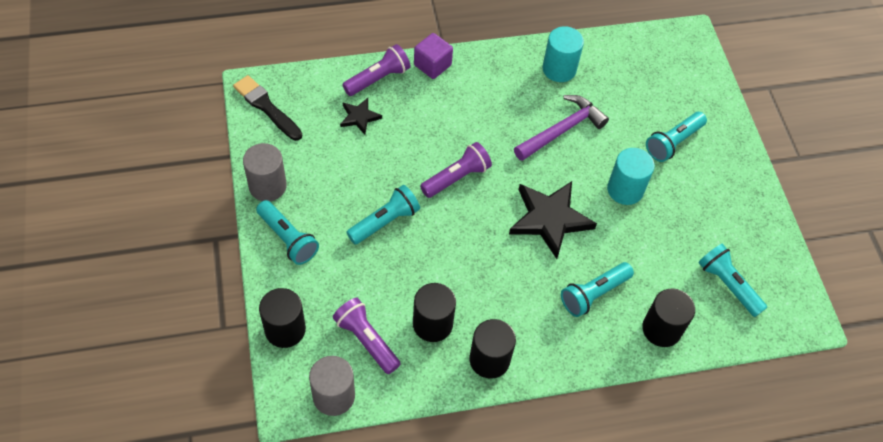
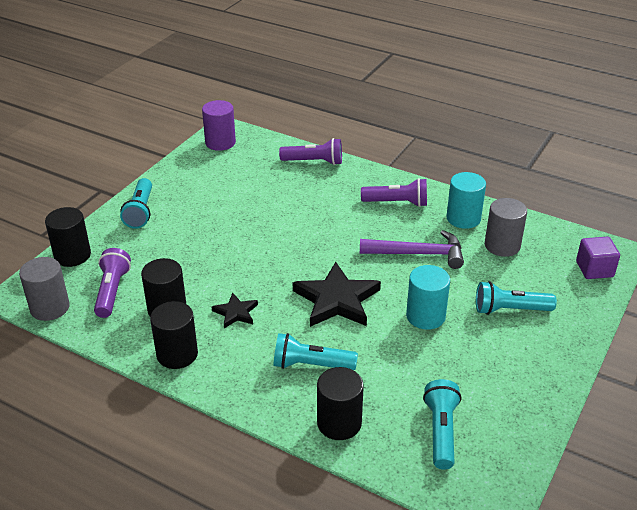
camera: 45 degrees right, 20 degrees down
black brush [233,75,302,141] -> purple cylinder [202,100,236,151]
grey cylinder [243,143,287,201] -> grey cylinder moved to [485,198,527,257]
black star [340,98,382,135] -> black star moved to [212,293,258,328]
turquoise flashlight [346,185,420,245] -> none
purple cube [414,33,453,79] -> purple cube moved to [576,237,620,279]
purple flashlight [420,142,492,198] -> purple flashlight moved to [361,178,427,207]

